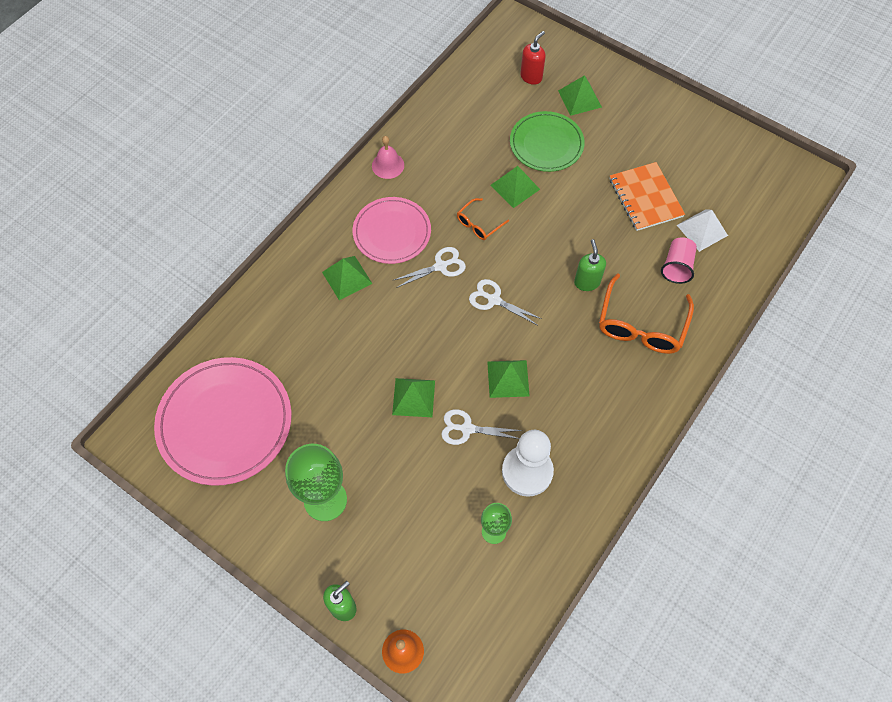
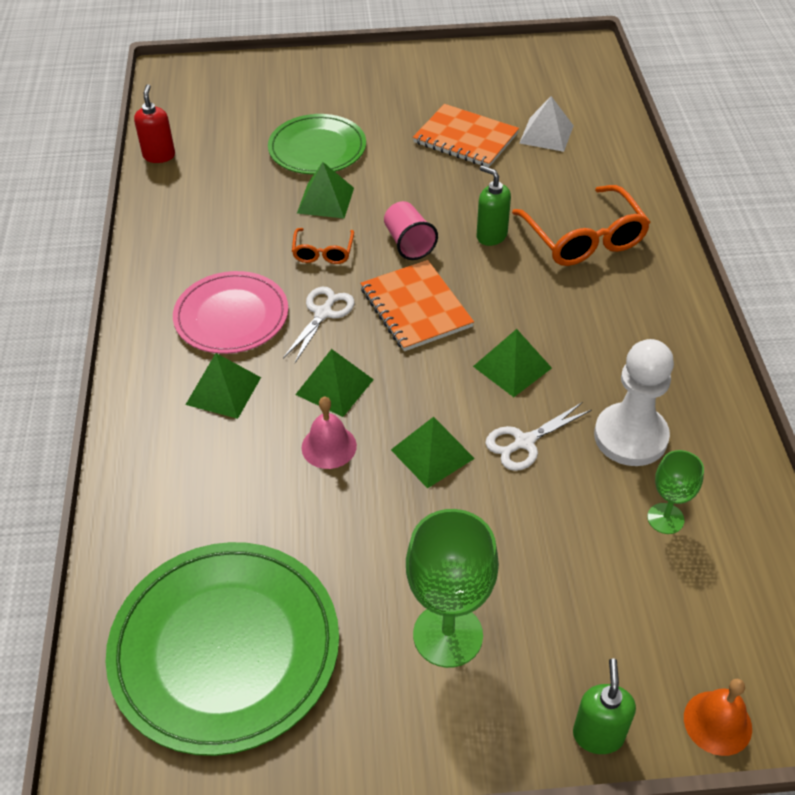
camera: 40 degrees left, 15 degrees down
pink plate [154,357,292,486] -> green plate [106,542,339,756]
pink bell [372,136,404,179] -> pink bell moved to [302,396,357,469]
white scissors [469,279,542,325] -> orange notebook [360,260,474,351]
red soap dispenser [520,31,546,85] -> red soap dispenser moved to [134,84,175,163]
green pyramid [558,75,602,116] -> green pyramid moved to [295,349,374,417]
pink cup [661,237,697,284] -> pink cup moved to [384,201,438,260]

